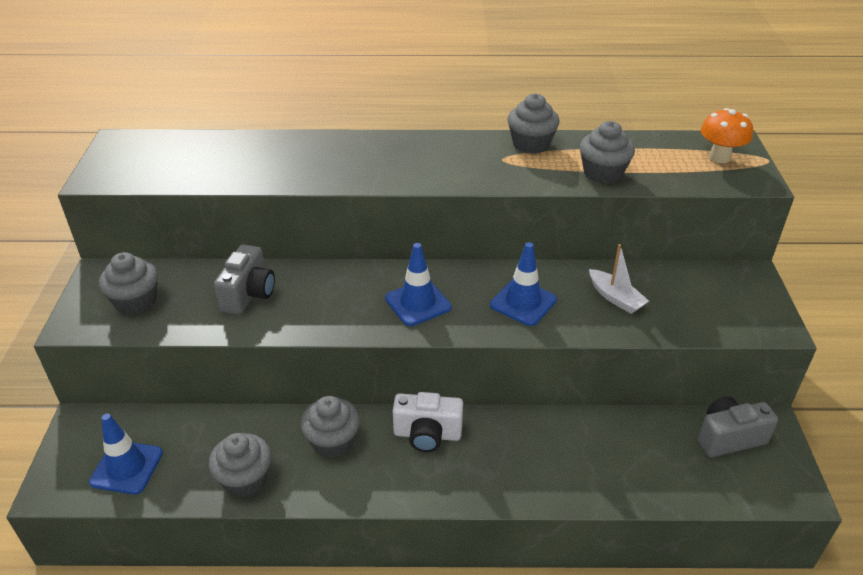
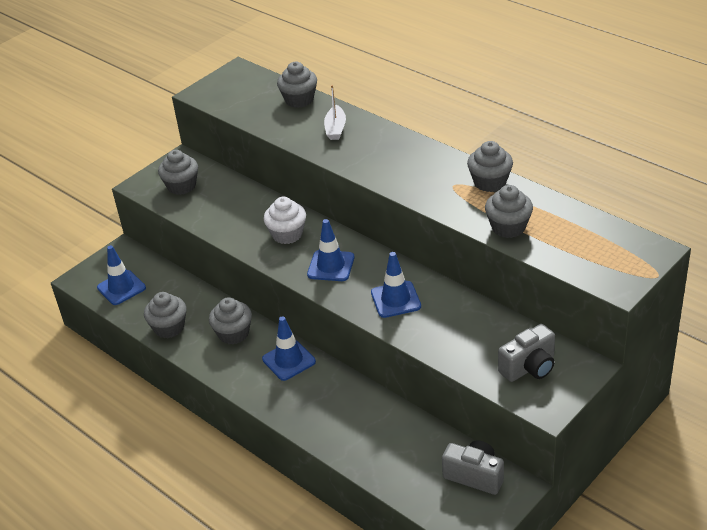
camera: 45 degrees right, 0 degrees up
grey camera [214,244,275,315] -> grey camera moved to [498,324,555,382]
white camera [393,392,463,452] -> blue traffic cone [262,316,316,381]
white boat [589,244,649,314] -> white boat moved to [324,85,346,140]
orange mushroom [701,108,753,163] -> none
none -> white cupcake [264,197,306,244]
none -> grey cupcake [277,62,317,108]

